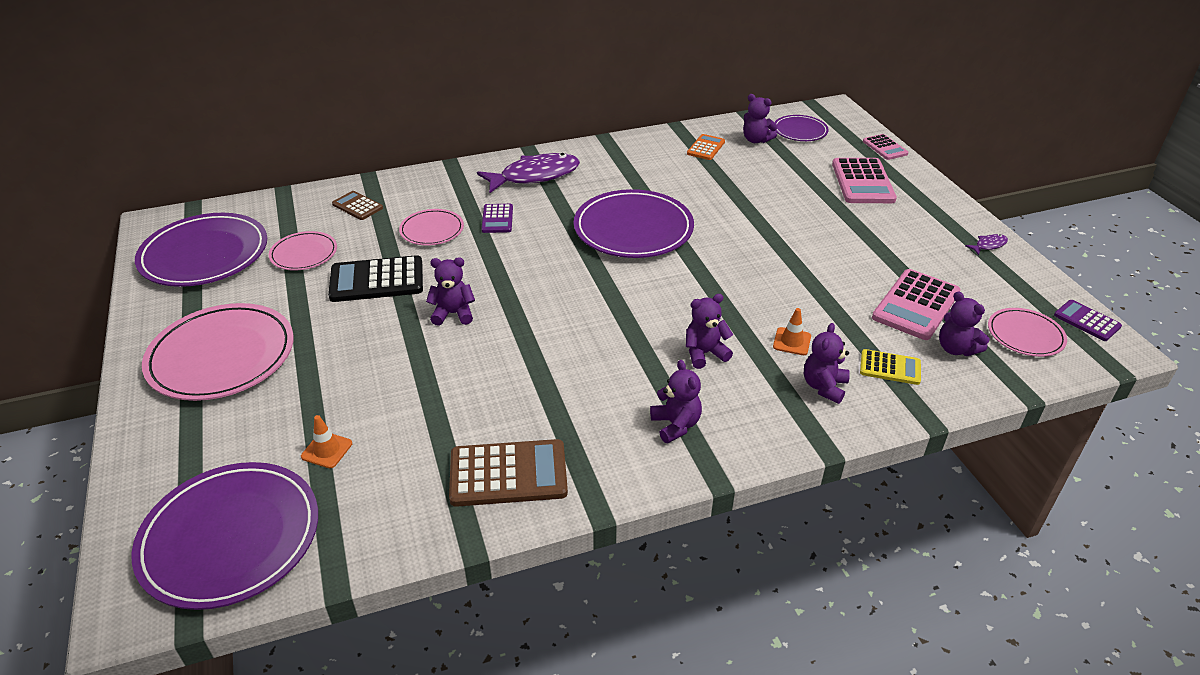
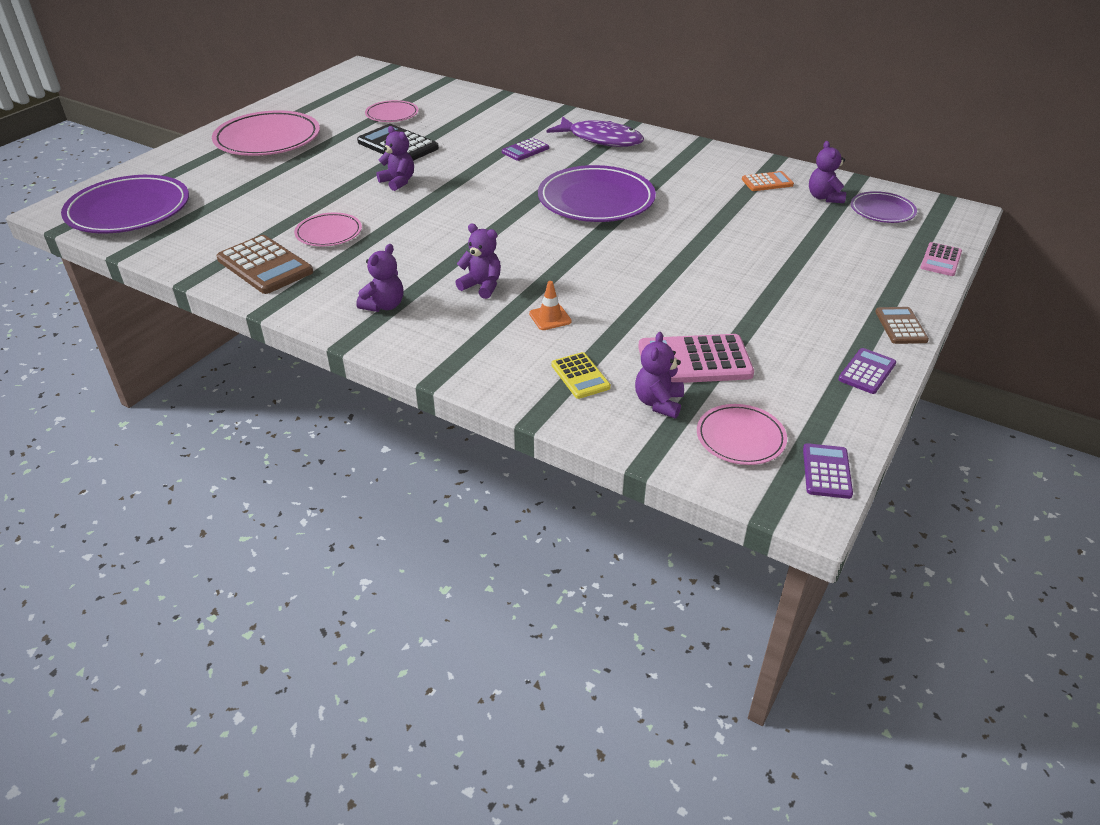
camera: 50 degrees right, 0 degrees up
purple plate [135,213,267,287] -> none
orange traffic cone [301,415,352,468] -> none
brown calculator [332,191,383,220] -> brown calculator moved to [875,307,929,344]
pink plate [399,209,464,245] -> pink plate moved to [294,213,362,246]
purple teddy bear [804,323,850,404] -> none
pink calculator [832,158,897,203] -> none
purple fish [965,234,1008,255] -> purple calculator [838,348,896,394]

